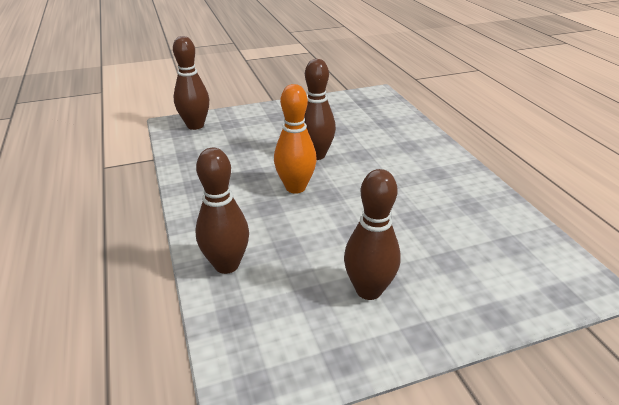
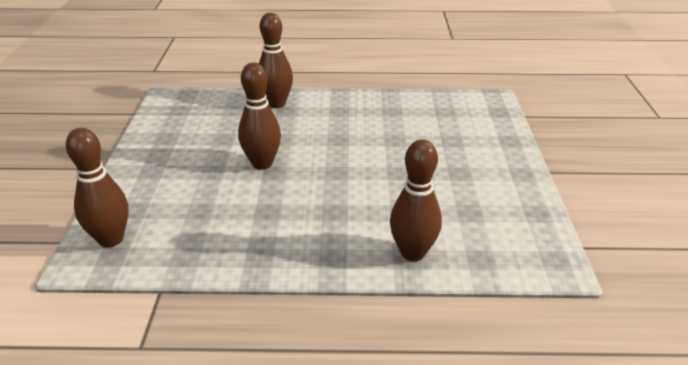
camera: 70 degrees left, 0 degrees up
orange bowling pin [274,84,317,194] -> none
brown bowling pin [344,169,401,300] -> brown bowling pin moved to [259,13,293,108]

